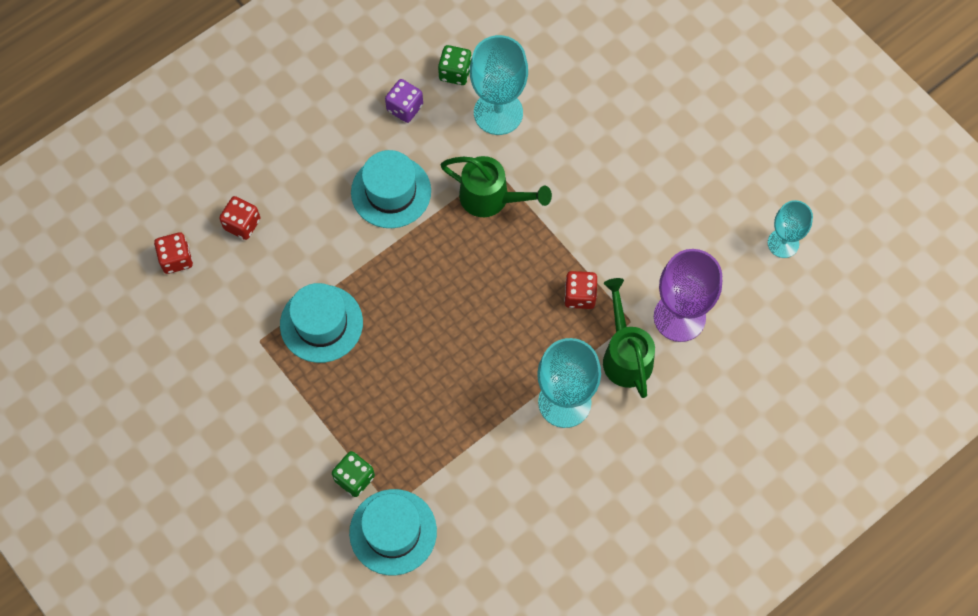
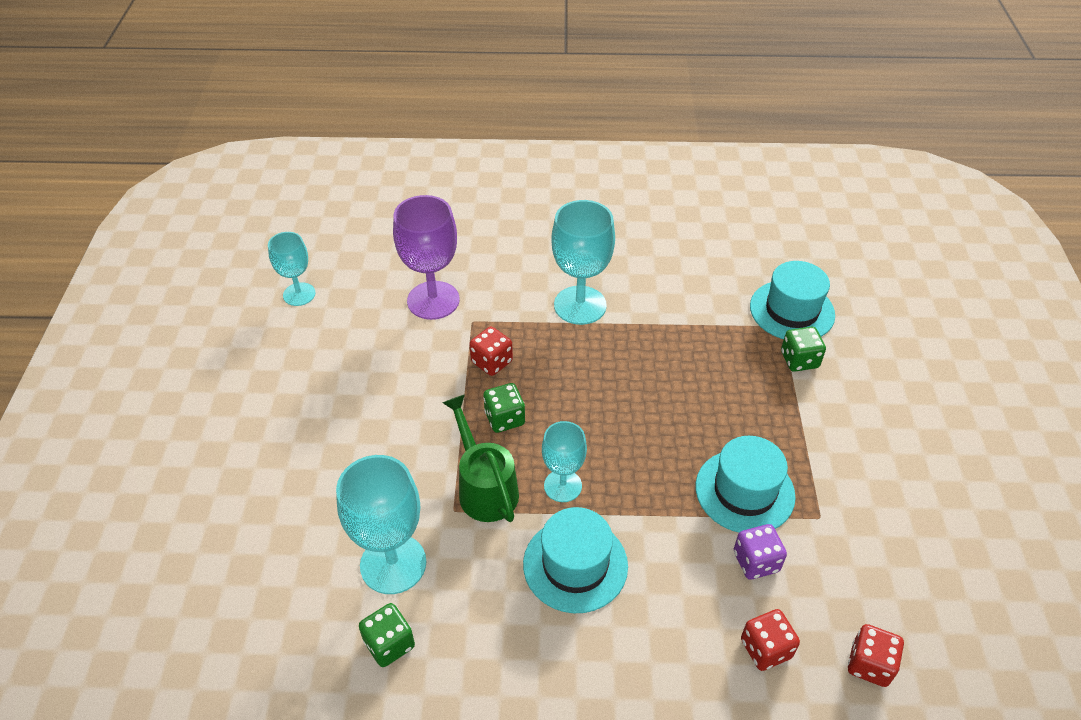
camera: 140 degrees left, 20 degrees down
purple dice [385,79,423,123] -> purple dice moved to [734,524,787,580]
green watering can [603,278,655,398] -> none
none -> green dice [483,383,525,433]
none -> turquoise goblet [542,421,587,502]

